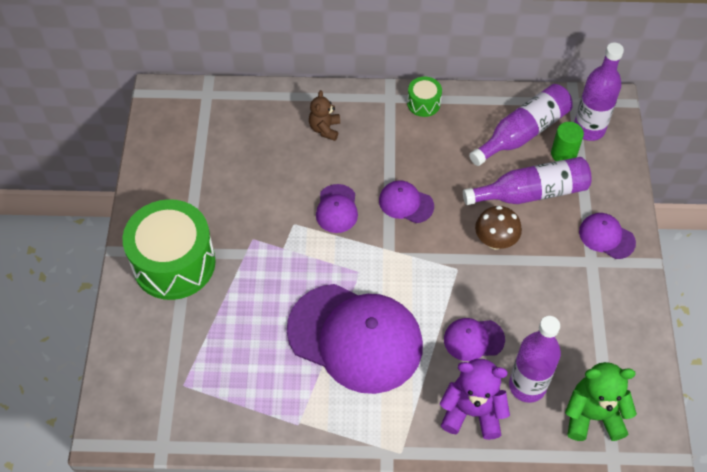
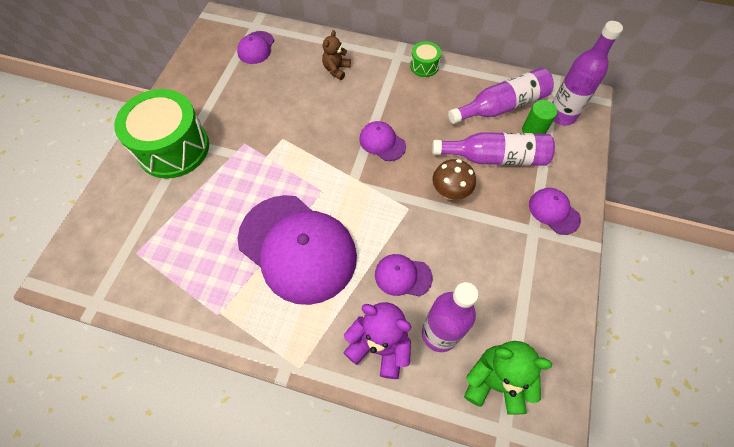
camera: 15 degrees right, 5 degrees up
purple cap [316,184,358,233] -> purple cap moved to [237,31,274,64]

